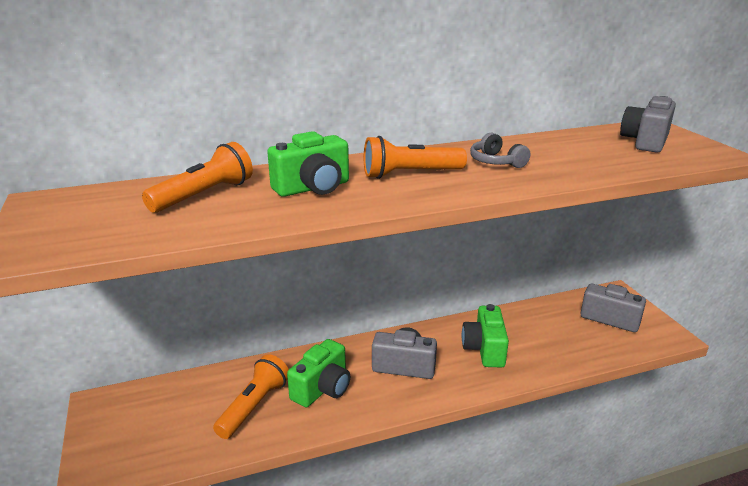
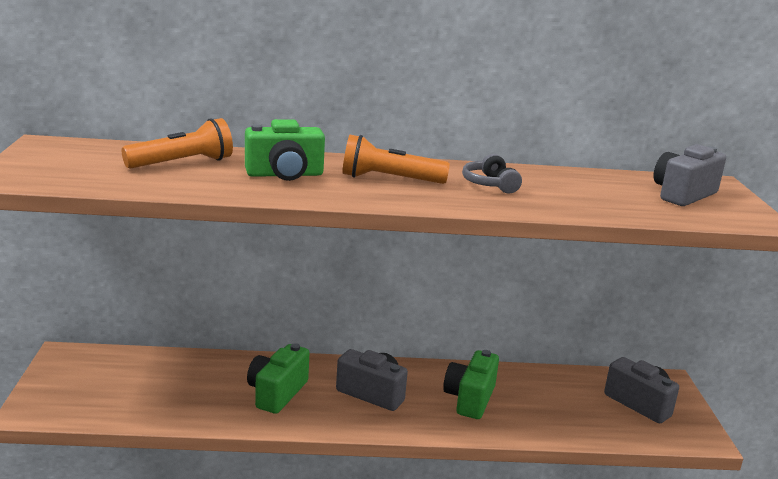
camera: 15 degrees right, 5 degrees down
orange flashlight [213,354,289,439] -> none
green camera [287,339,350,407] -> green camera turned 150 degrees clockwise [247,343,310,414]

